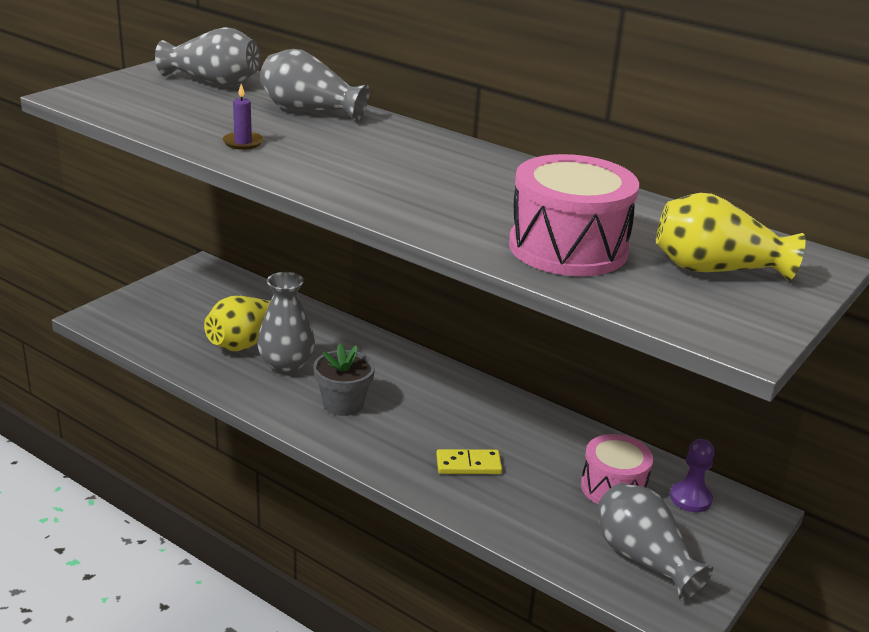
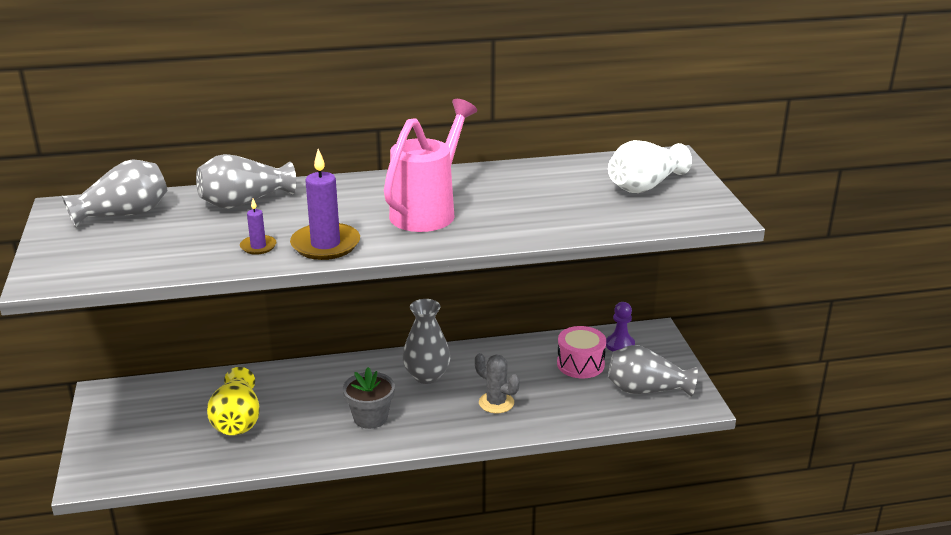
camera: 45 degrees left, 0 degrees up
grey vase [257,272,315,375] -> grey vase moved to [402,299,451,384]
yellow domino [436,449,502,474] -> grey cactus [475,353,520,413]
pink drum [509,154,639,276] -> none
yellow vase [656,193,806,281] -> white vase [608,140,692,193]
none -> purple candle [290,149,360,260]
none -> pink watering can [384,99,477,232]

